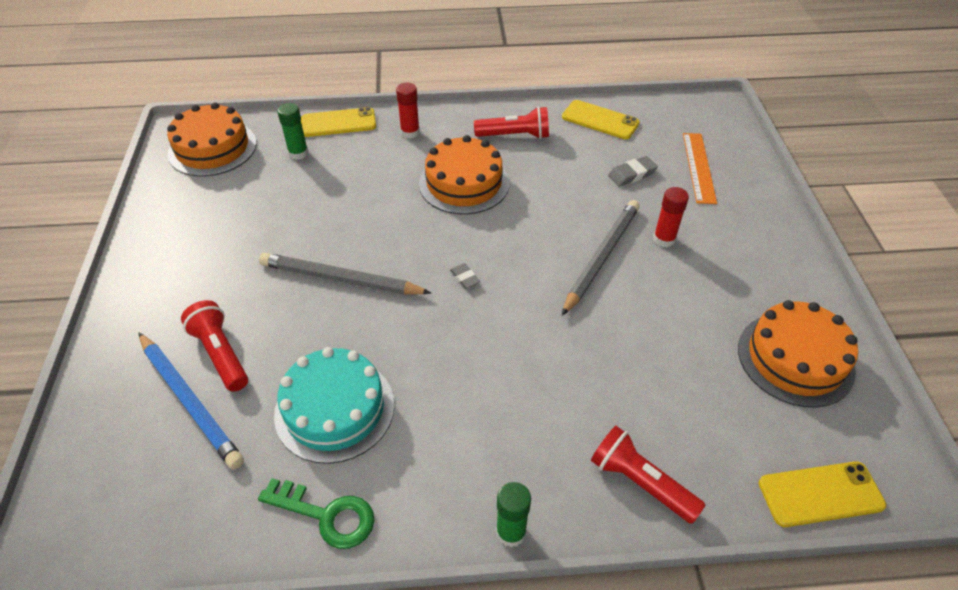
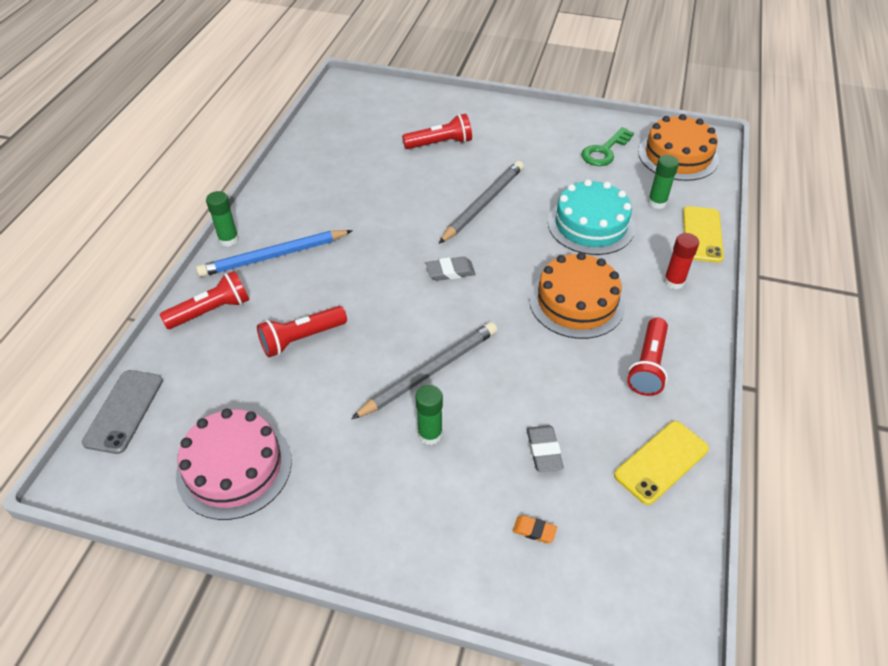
camera: 110 degrees right, 0 degrees up
blue pencil [138,333,244,469] -> blue pencil moved to [196,230,353,277]
green key [258,478,375,549] -> green key moved to [581,127,634,166]
turquoise cake [274,347,395,464] -> turquoise cake moved to [548,179,635,255]
grey eraser [450,263,480,289] -> grey eraser [426,256,475,281], size x1.51
grey pencil [562,200,640,316] -> grey pencil turned 90 degrees counterclockwise [351,322,497,419]
red glue stick [653,187,689,247] -> green glue stick [415,385,443,445]
orange ruler [683,133,717,204] -> orange eraser [513,515,557,543]
orange cake [738,300,858,408] -> pink cake [176,409,292,520]
yellow phone [759,461,886,527] -> grey phone [82,370,163,454]
none -> red flashlight [257,306,347,357]

